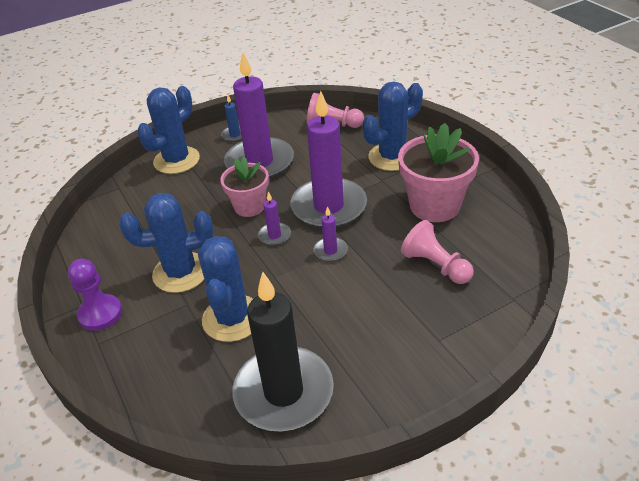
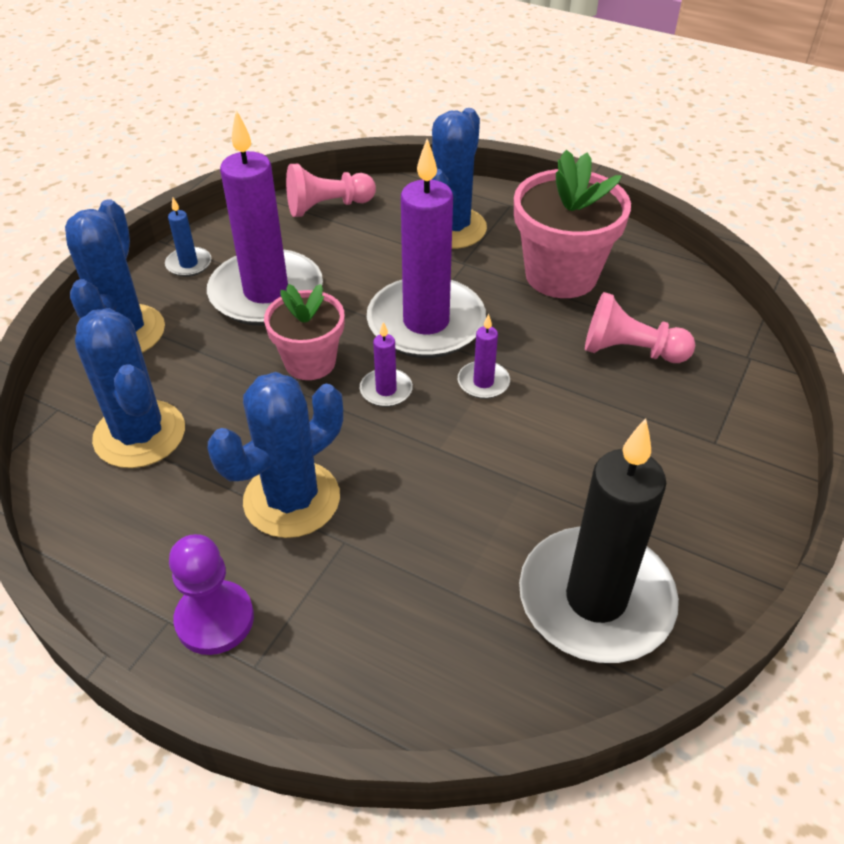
camera: 35 degrees left, 5 degrees up
blue cactus [198,236,253,342] -> blue cactus moved to [75,308,185,468]

